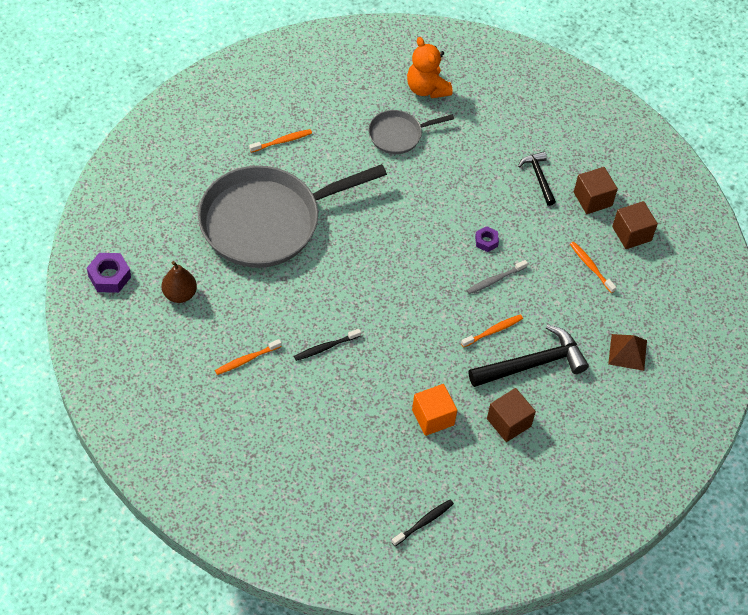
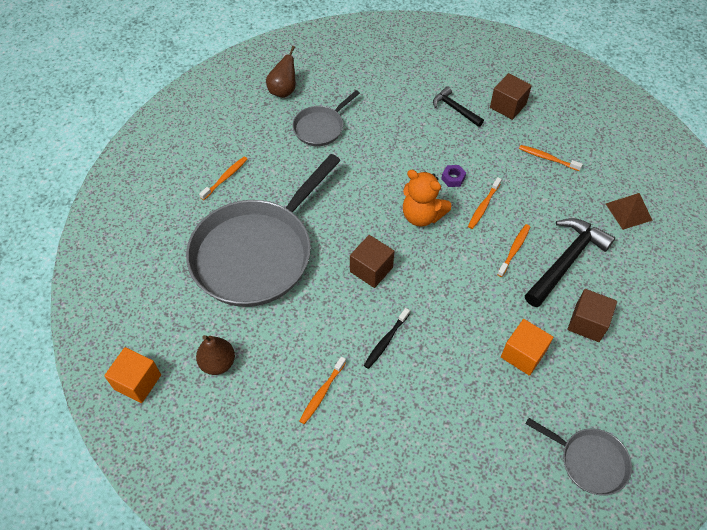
camera: 25 degrees left, 0 degrees up
purple nut [87,253,131,293] -> orange cube [104,347,161,403]
black toothbrush [392,500,454,546] -> grey pan [526,418,632,496]
orange teddy bear [407,37,453,98] -> orange teddy bear moved to [403,170,451,227]
grey toothbrush [466,260,528,294] -> orange toothbrush [468,177,502,229]
brown cube [612,201,658,249] -> brown cube moved to [350,235,394,288]
none -> brown pear [266,46,296,98]

